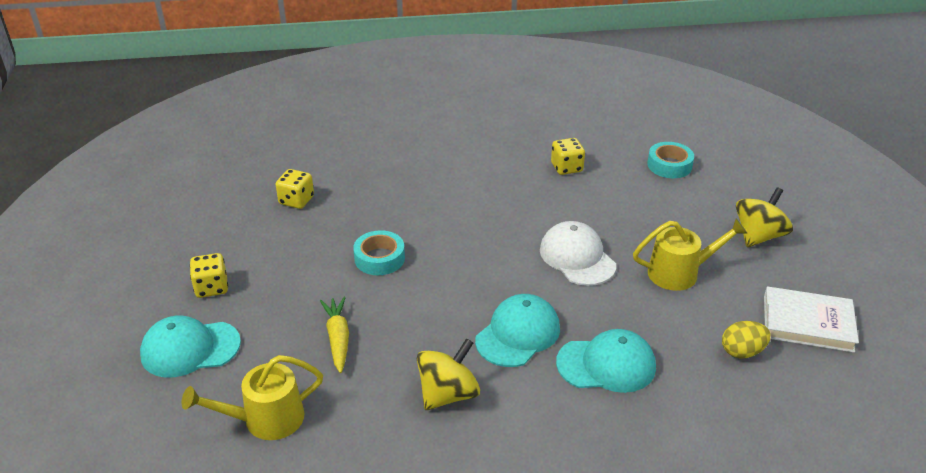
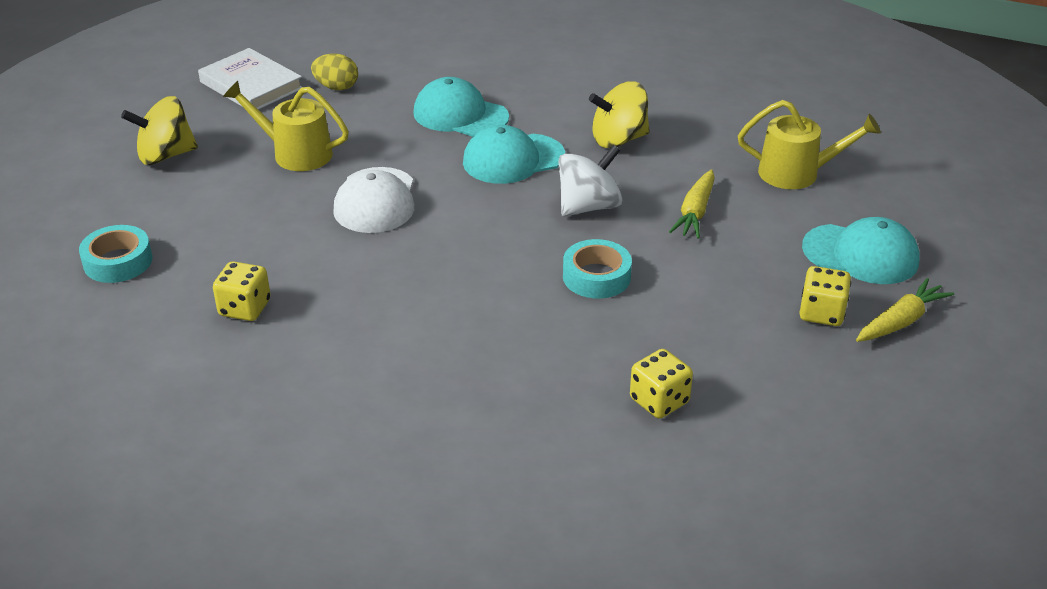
camera: 150 degrees left, 0 degrees up
none -> white spinning top [558,145,623,217]
none -> yellow carrot [856,278,954,342]

